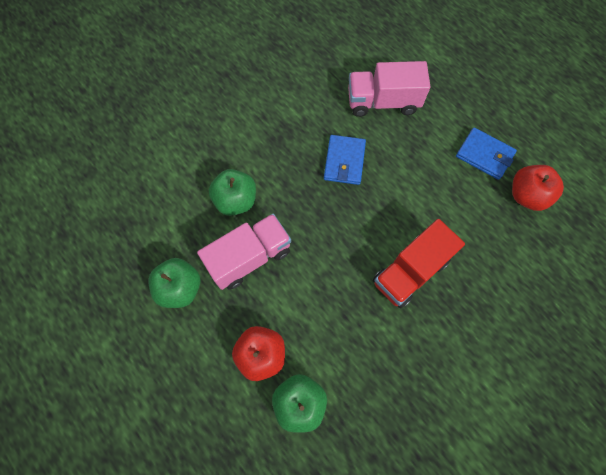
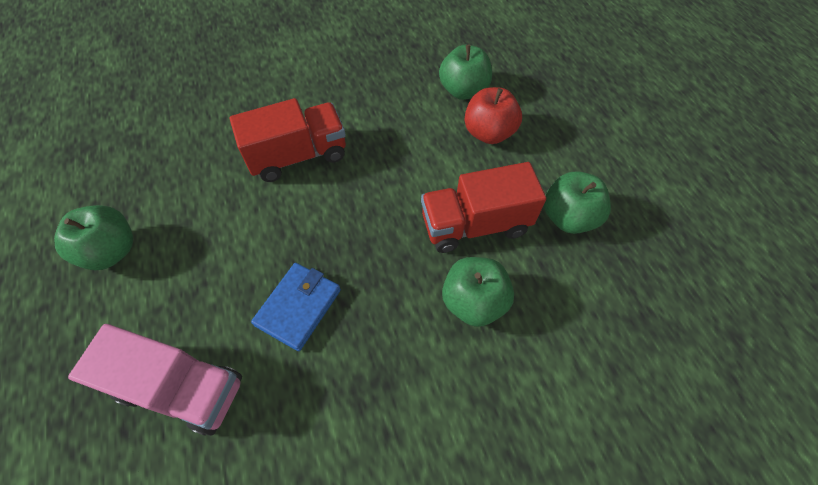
camera: 160 degrees left, 10 degrees down
pink truck [197,214,291,290] -> red truck [421,162,546,253]
blue wallet [456,128,517,180] -> green apple [54,205,133,270]
red apple [512,165,564,211] -> none

